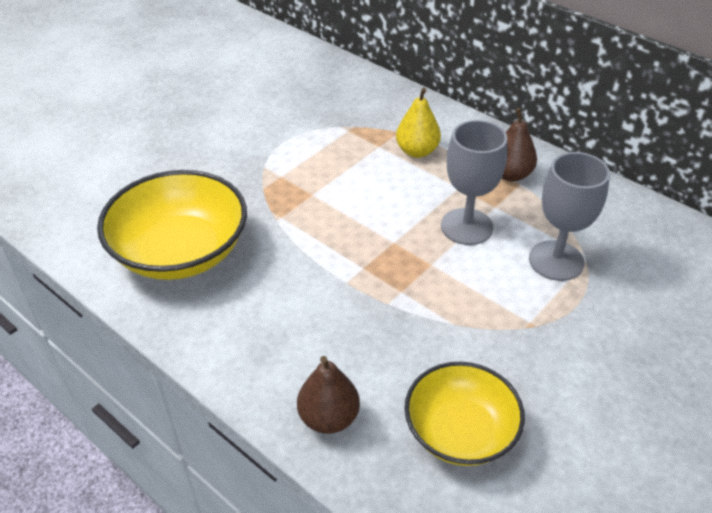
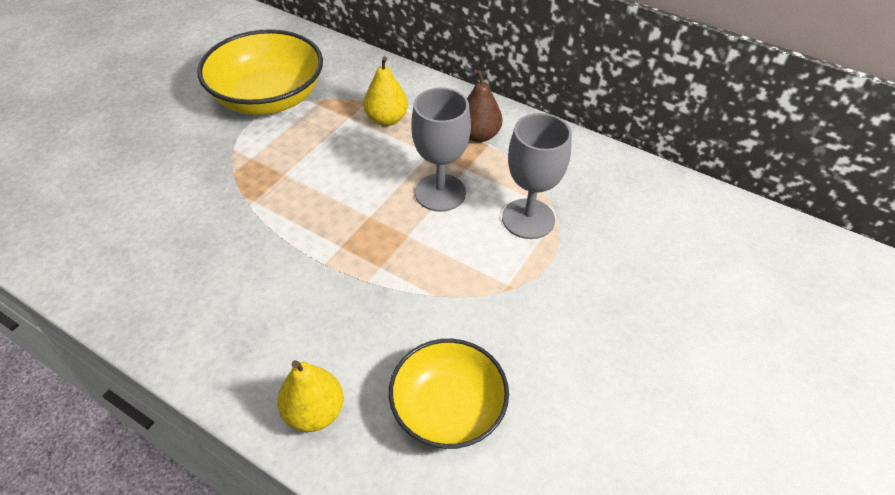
camera: 10 degrees left, 5 degrees up
yellow bowl [97,170,247,280] -> yellow bowl moved to [197,29,323,115]
brown pear [297,356,360,434] -> yellow pear [277,360,344,432]

